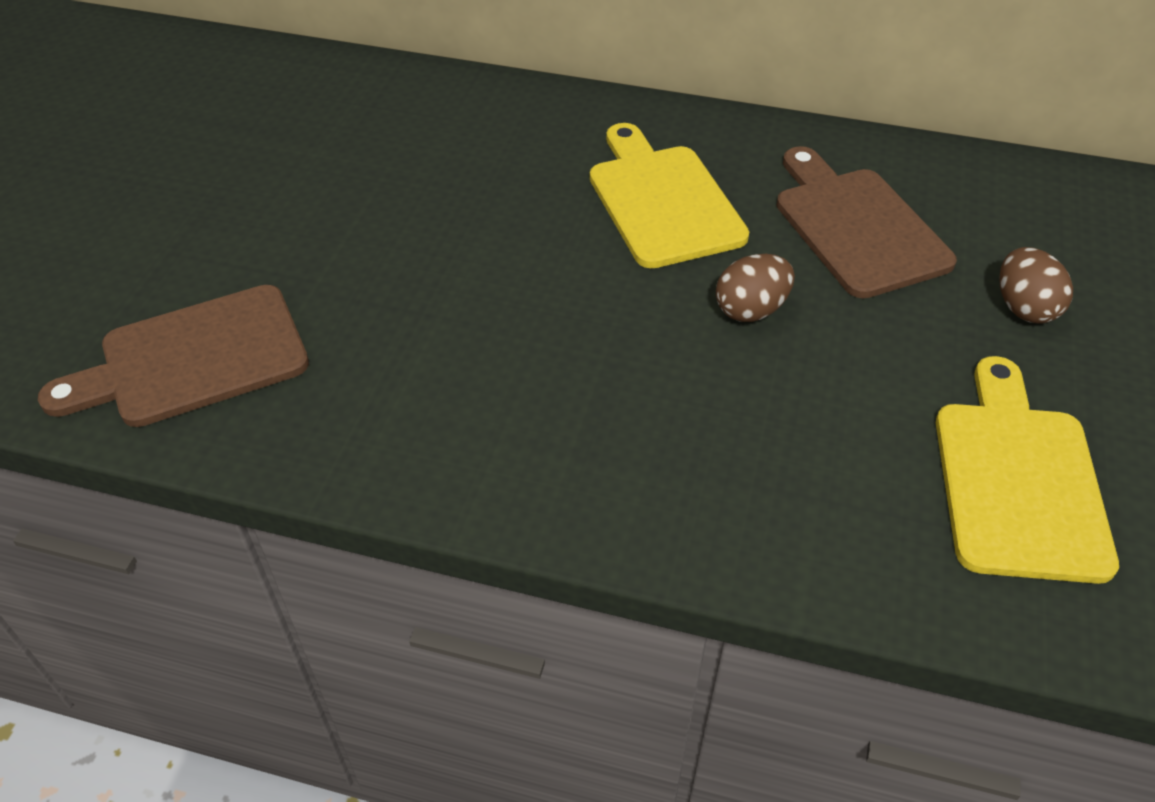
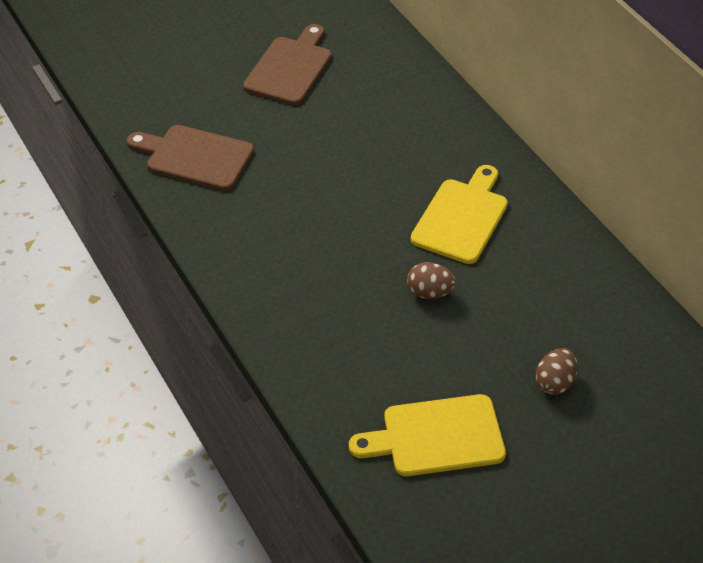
camera: 45 degrees right, 0 degrees up
brown cutting board [776,146,957,298] -> brown cutting board moved to [243,24,332,105]
yellow cutting board [936,356,1119,584] -> yellow cutting board turned 150 degrees counterclockwise [349,394,506,476]

